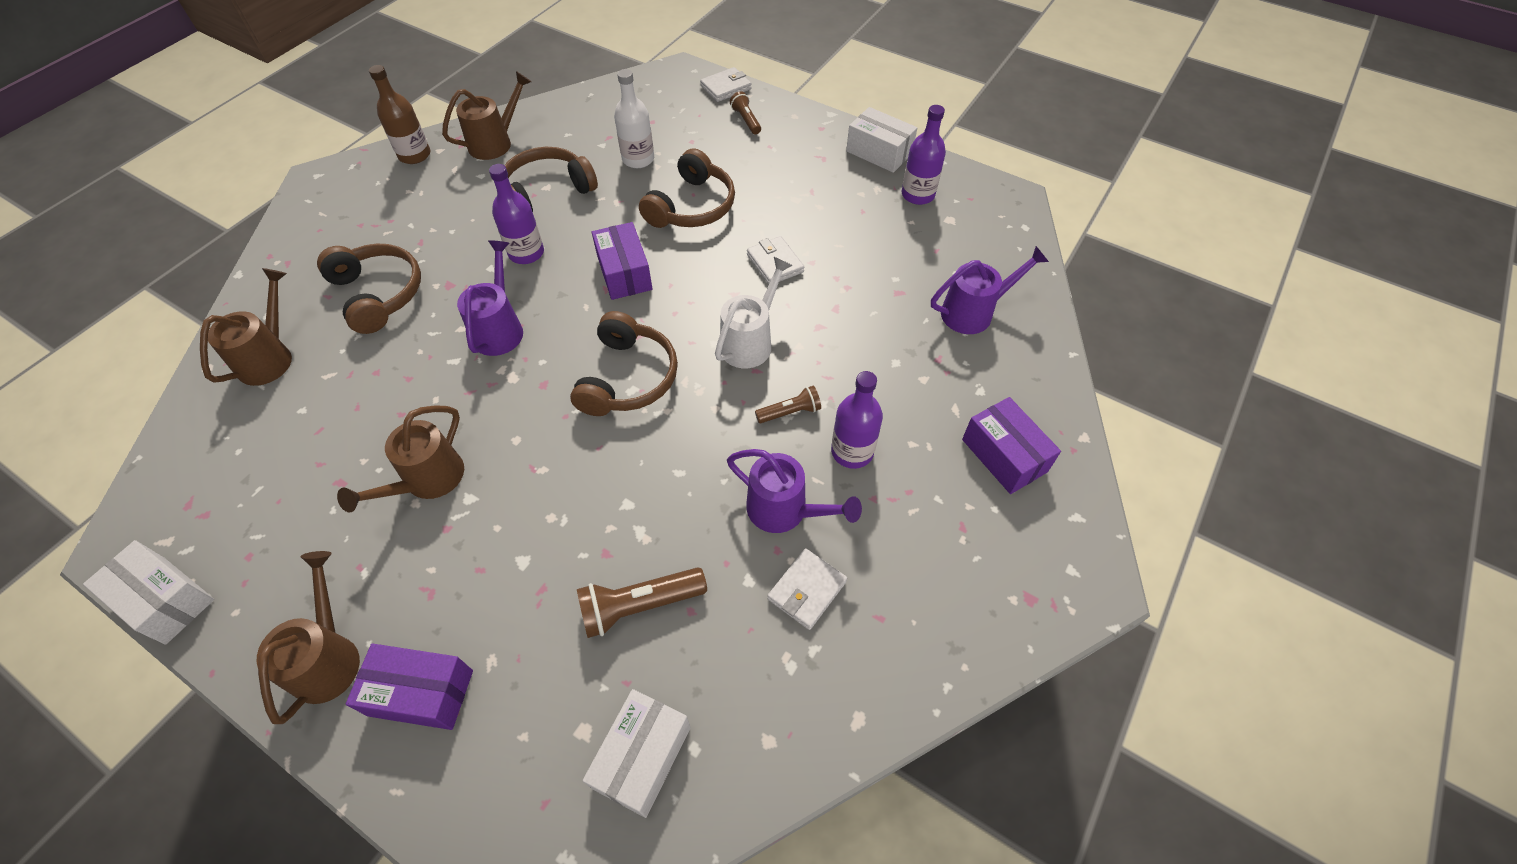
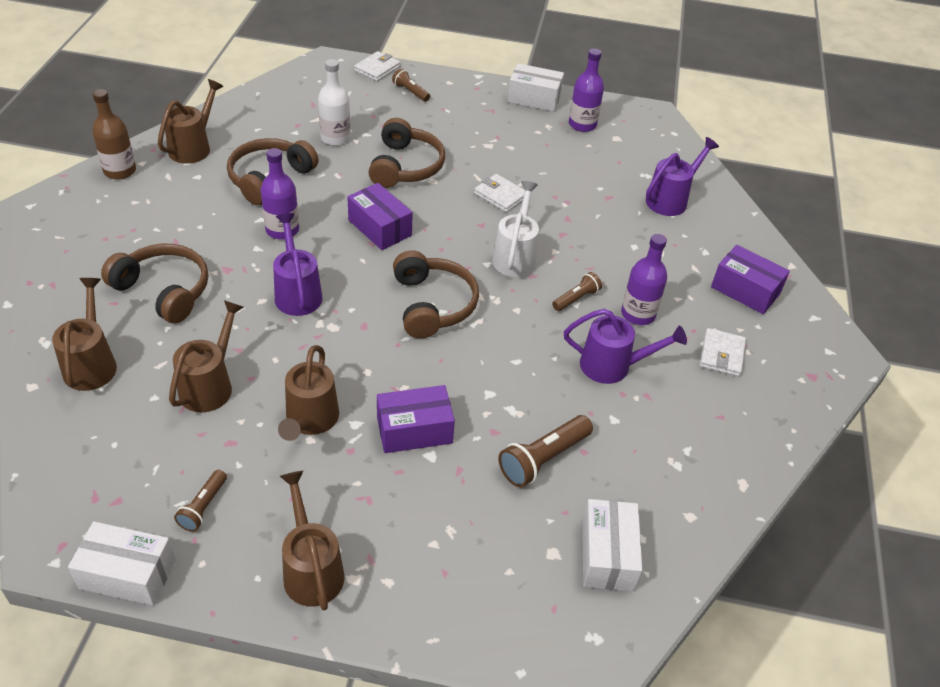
camera: 25 degrees left, 10 degrees down
purple box [346,644,473,730] -> purple box moved to [377,385,455,453]
white wallet [767,549,847,630] -> white wallet moved to [700,328,746,377]
none -> brown watering can [169,300,243,412]
none -> brown flashlight [174,470,227,532]

